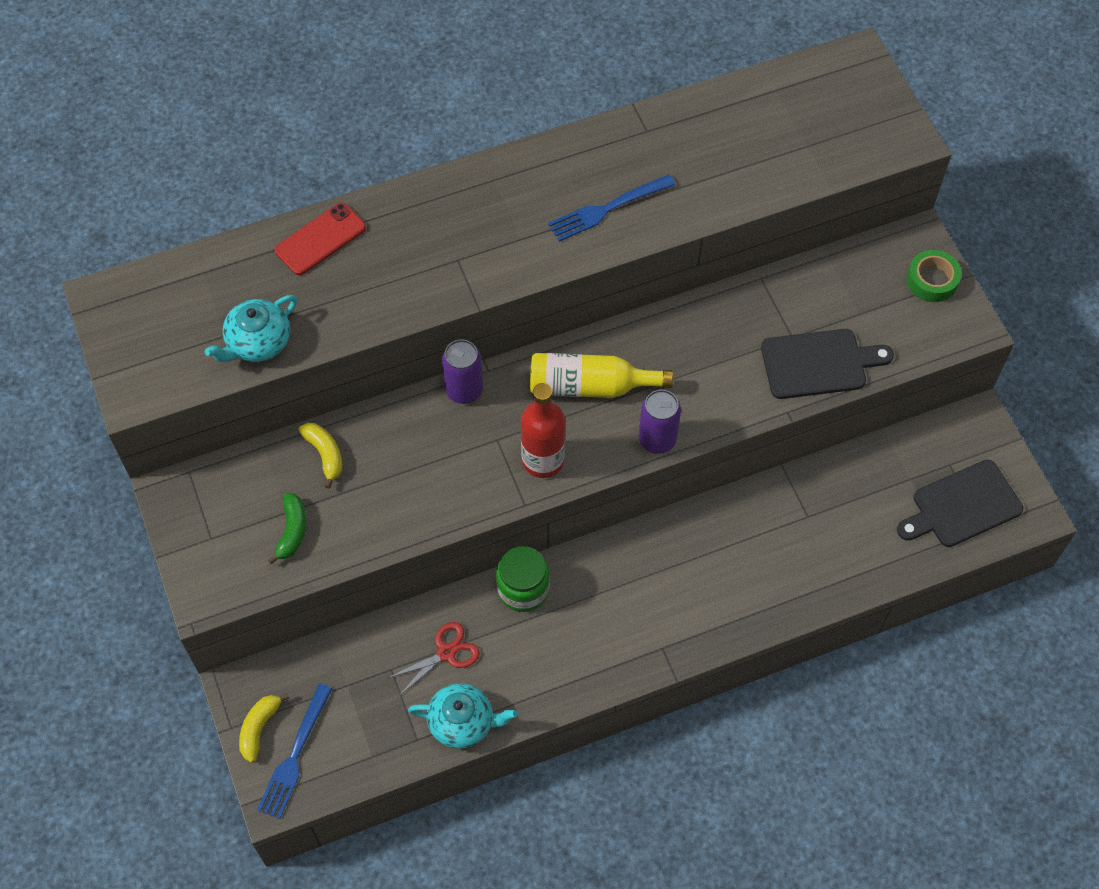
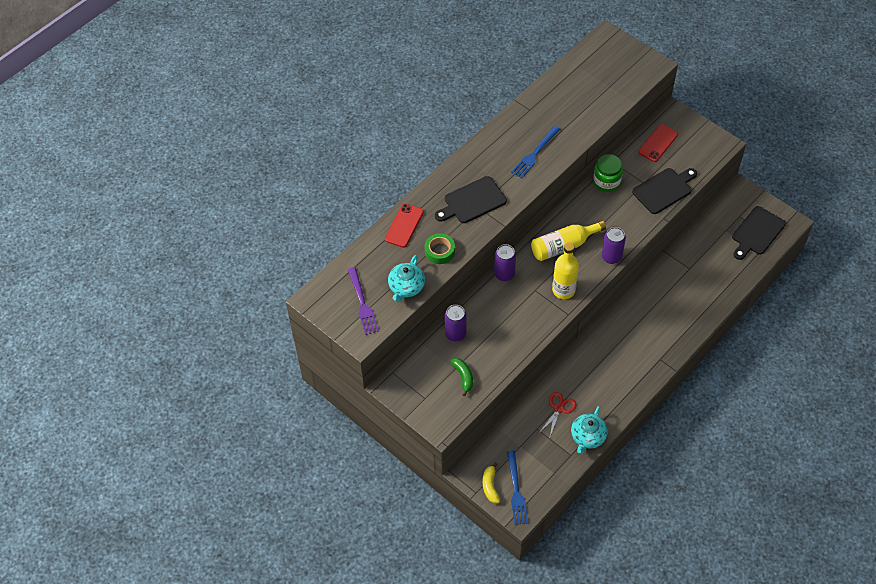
camera: 25 degrees left, 5 degrees down
yellow banana [298,423,342,489] -> purple can [445,305,467,342]
turquoise teapot [408,683,517,749] -> turquoise teapot turned 135 degrees clockwise [571,406,607,454]
green jar [496,546,550,612] -> green jar moved to [593,154,623,192]
red bottle [521,383,565,478] -> yellow bottle [552,242,579,299]
green tape [906,250,961,302] -> green tape moved to [425,233,455,264]
none -> purple fork [347,267,379,335]
none -> black cutting board [435,176,507,223]
none -> red phone [638,124,678,162]

